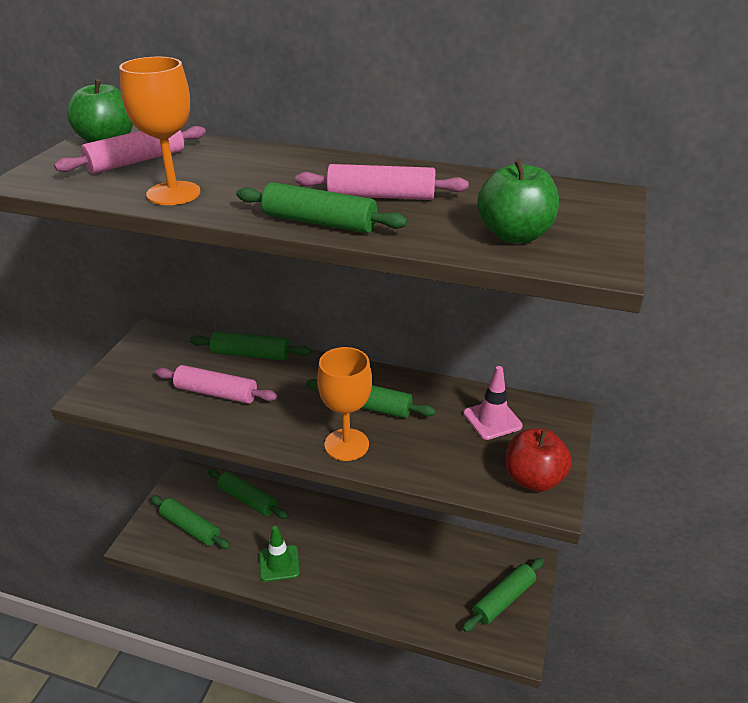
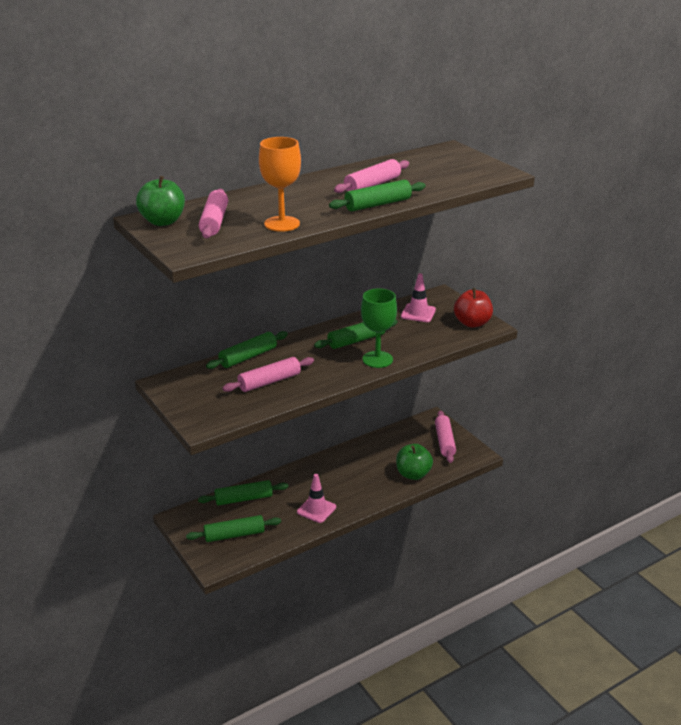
camera: 50 degrees left, 5 degrees down
green traffic cone [260,526,300,582] -> pink traffic cone [297,474,336,523]
orange goblet [317,347,372,461] -> green goblet [361,288,397,368]
green rolling pin [462,558,544,632] -> pink rolling pin [435,410,456,463]
green apple [477,159,559,243] -> green apple moved to [396,444,433,480]

